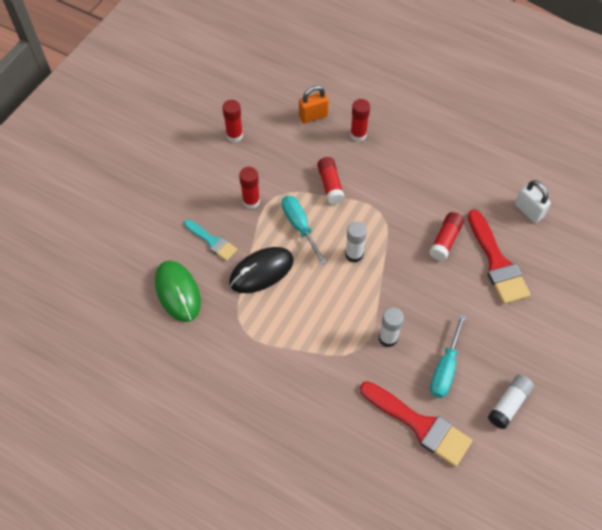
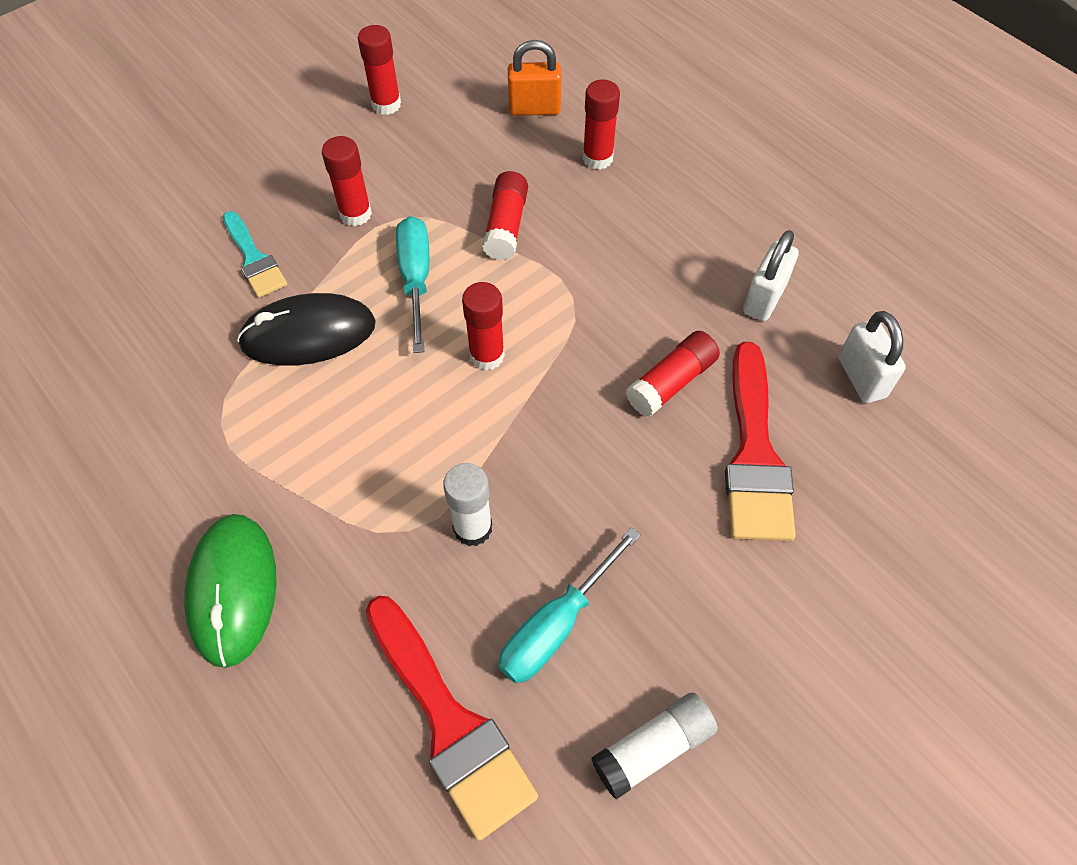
camera: 20 degrees right, 0 degrees up
green mouse [155,261,201,322] -> green mouse moved to [184,514,277,668]
white glue stick [345,221,367,263] -> red glue stick [462,282,505,371]
none -> white padlock [743,230,799,321]

